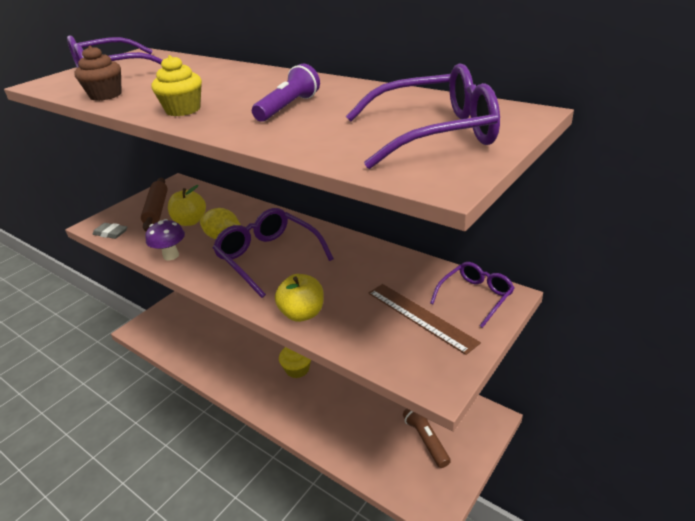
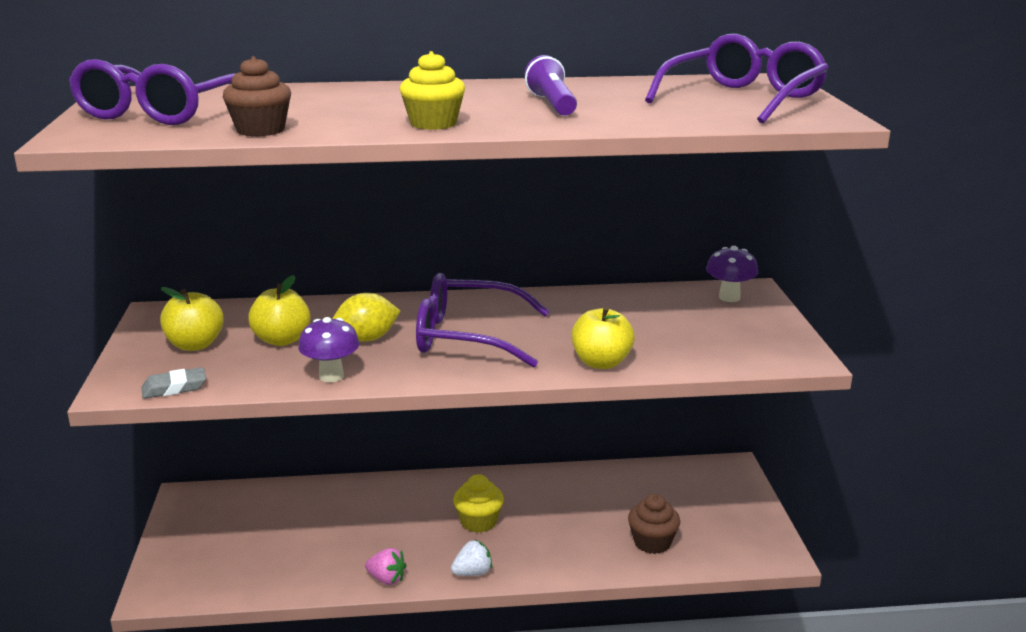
camera: 45 degrees left, 10 degrees down
brown rolling pin [141,178,168,231] -> yellow apple [160,287,224,351]
brown ruler [368,284,481,355] -> none
brown flashlight [403,408,451,468] -> none
purple glasses [430,262,514,328] -> purple mushroom [706,246,758,302]
none -> pink strawberry [365,548,407,585]
none -> white strawberry [451,540,492,576]
none -> brown cupcake [628,494,680,554]

